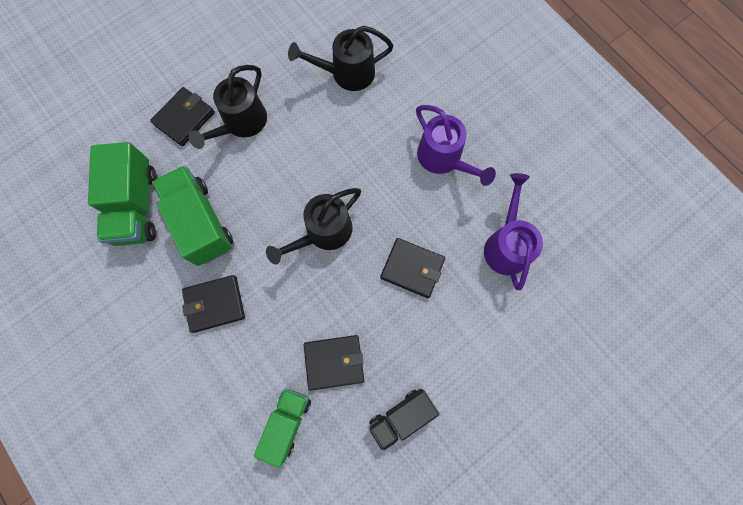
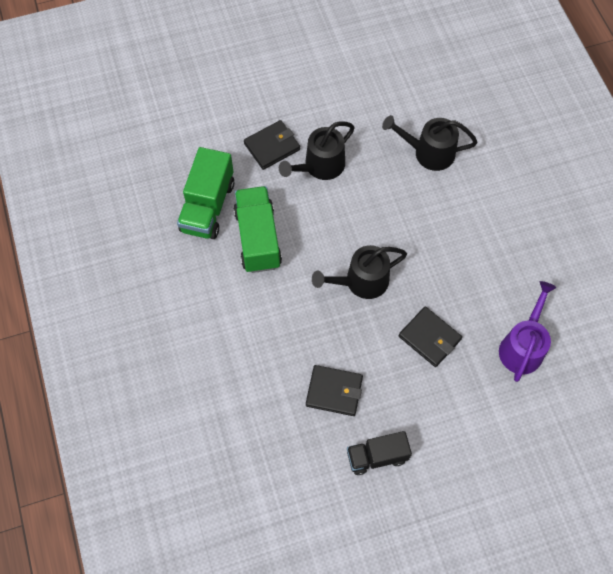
camera: 20 degrees right, 10 degrees down
black wallet [182,275,245,333] -> none
green truck [254,388,311,468] -> none
purple watering can [416,105,496,186] -> none

